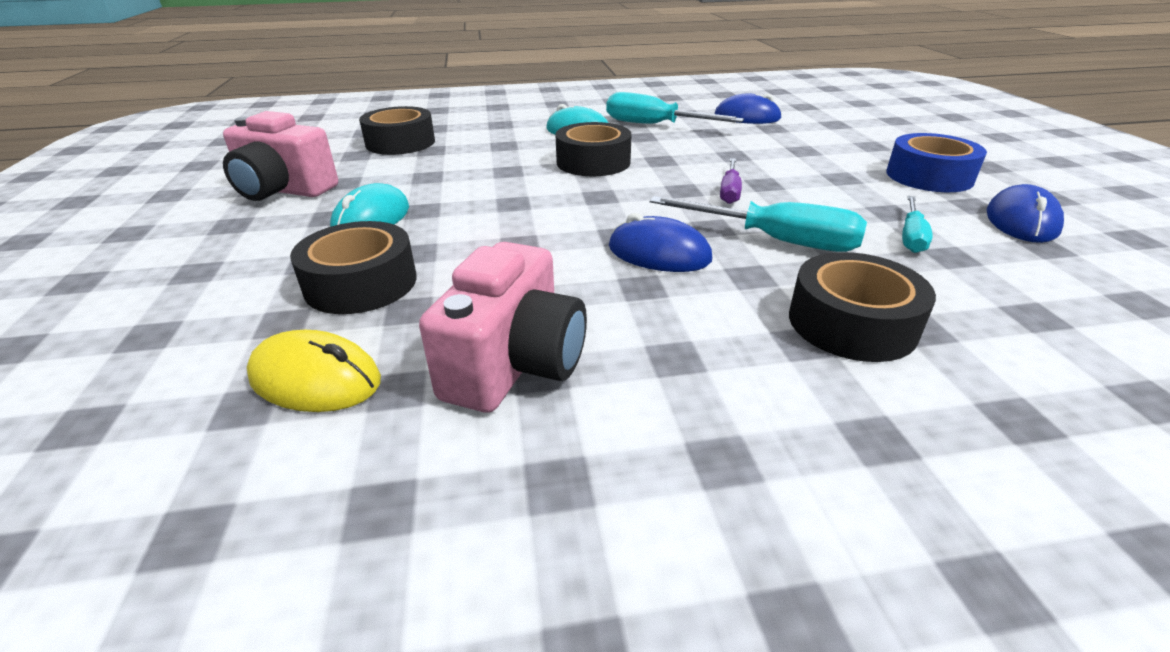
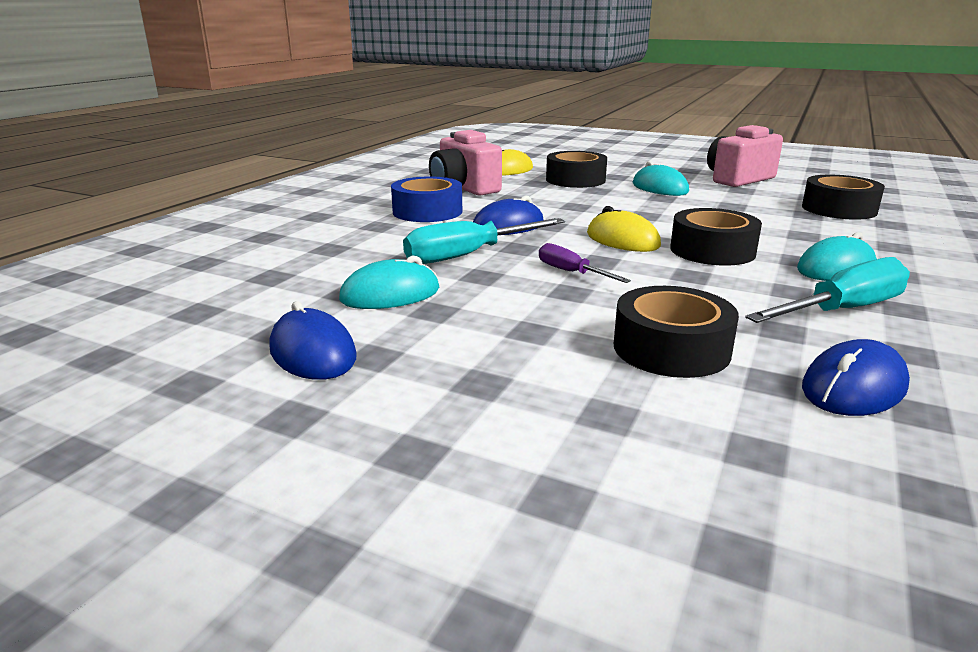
camera: 125 degrees right, 10 degrees down
black tape [789,252,936,362] -> black tape moved to [614,286,739,378]
blue tape [886,133,987,192] -> blue tape moved to [391,176,462,222]
turquoise screwdriver [902,196,933,253] -> turquoise mouse [339,256,439,309]
none -> yellow mouse [587,206,661,252]

